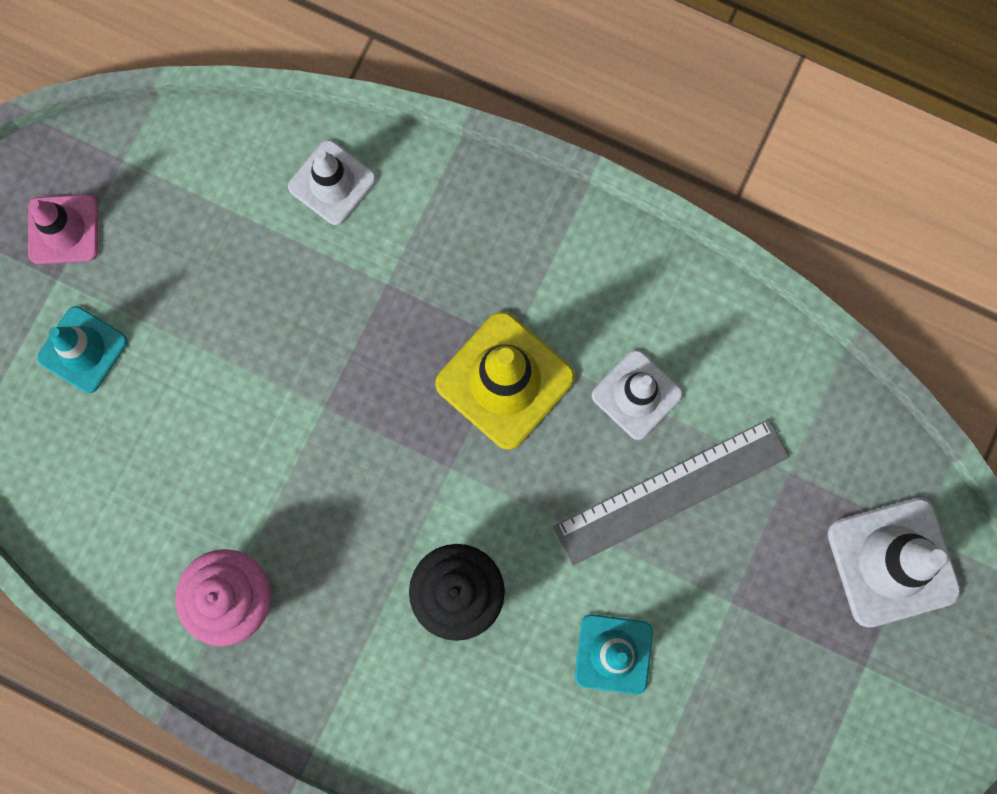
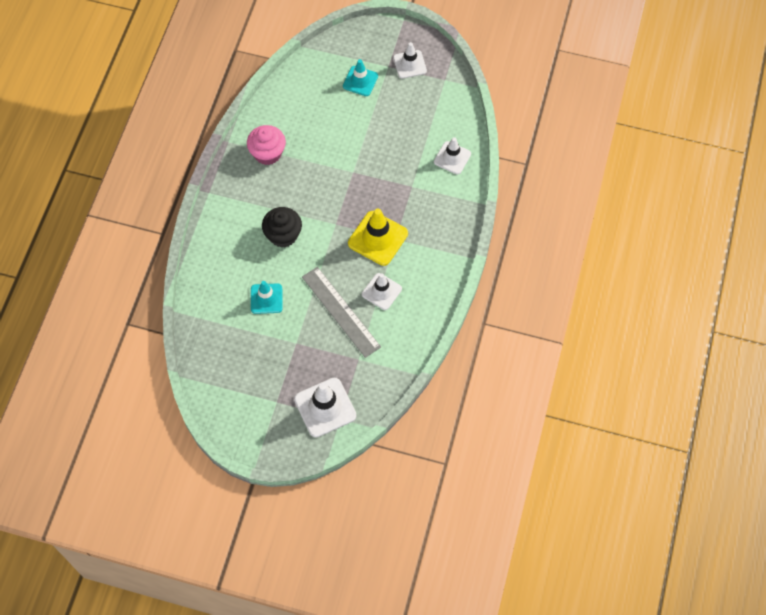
camera: 80 degrees right, 15 degrees down
pink traffic cone [28,194,98,264] -> white traffic cone [393,42,427,79]

